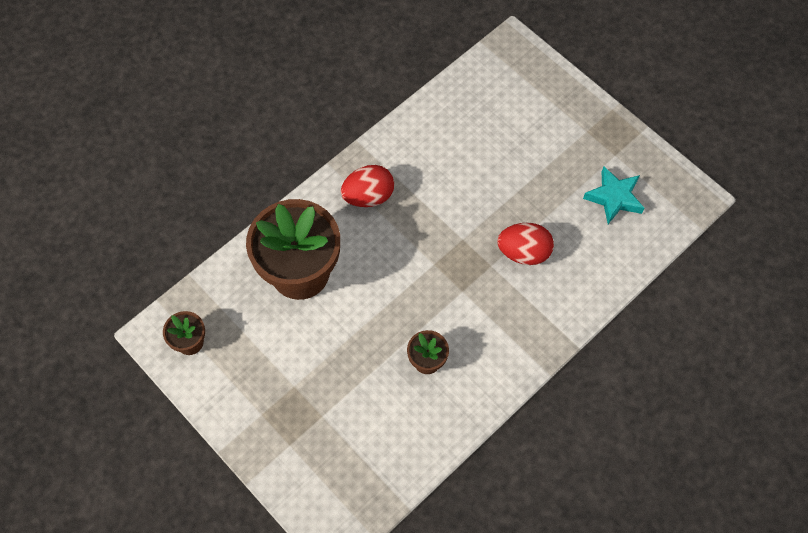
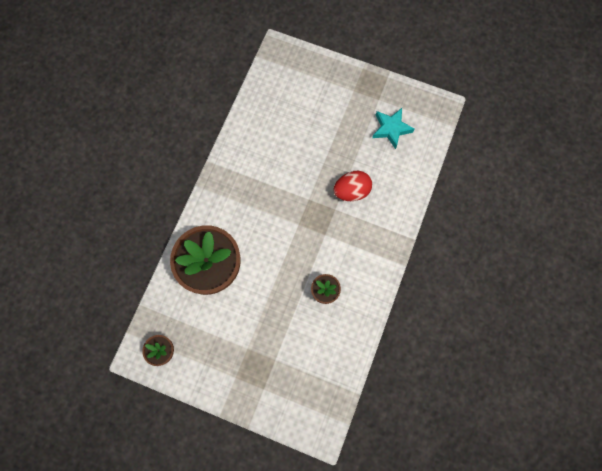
camera: 25 degrees left, 10 degrees up
red egg [341,165,394,207] -> none

